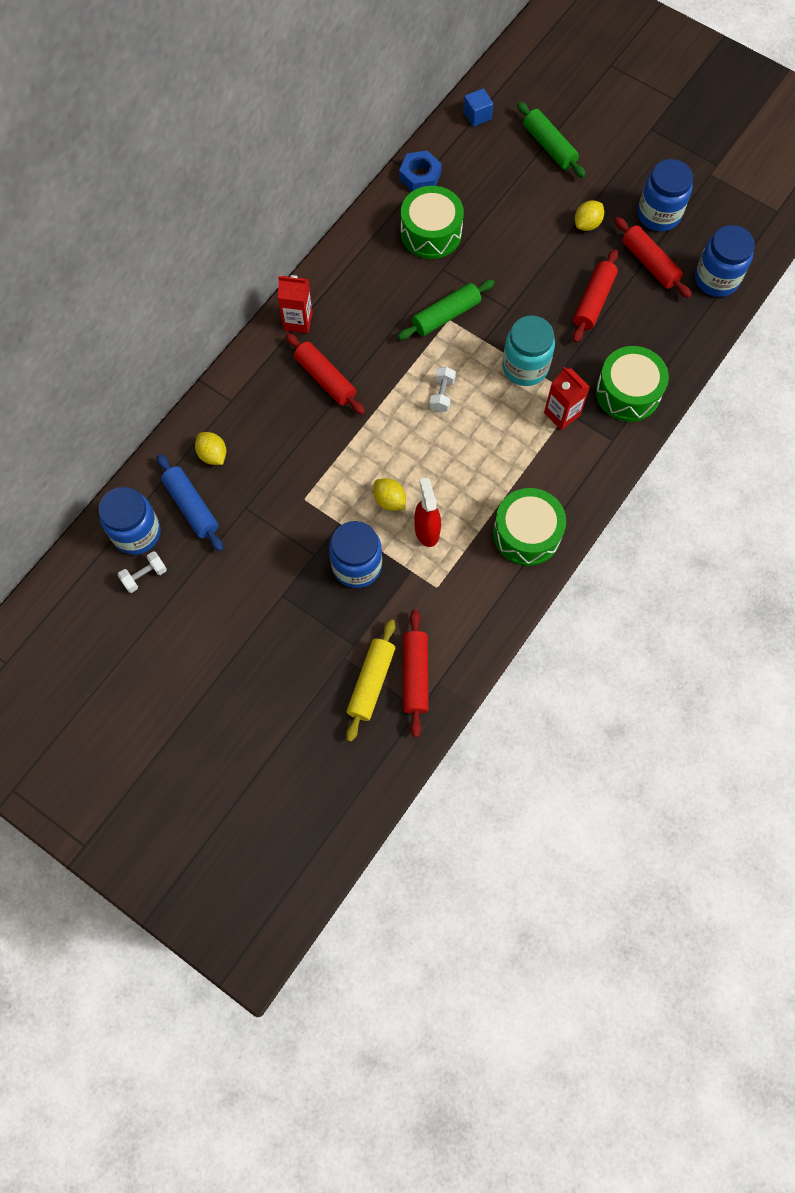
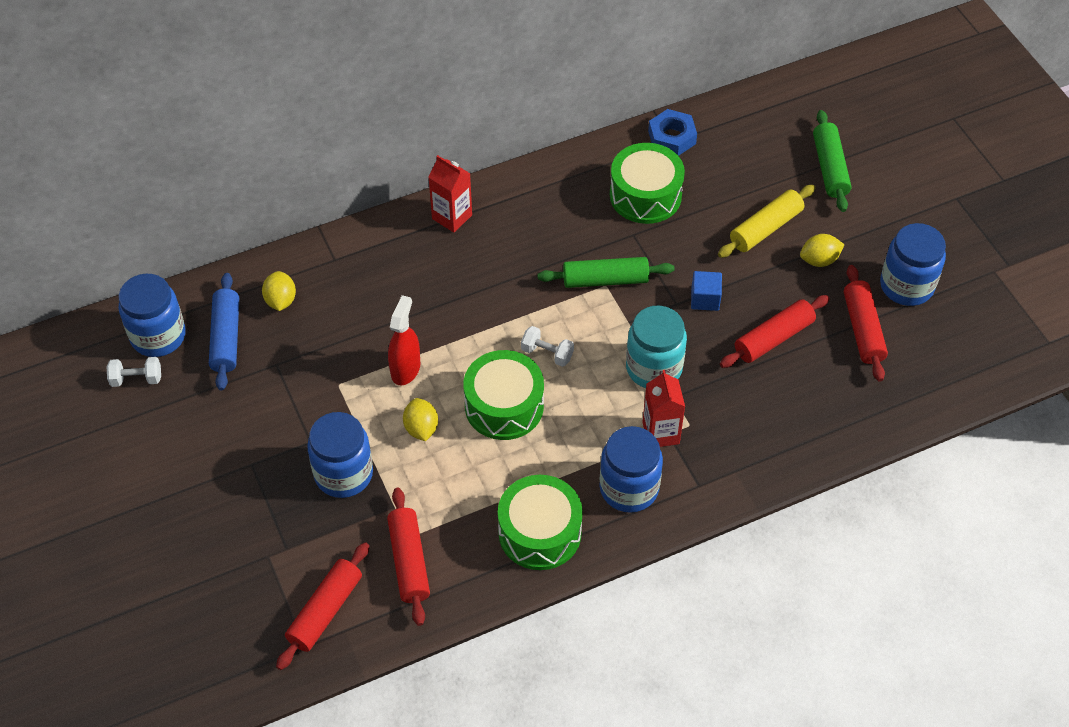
camera: 30 degrees right, 15 degrees down
red rolling pin [286,333,365,415] -> red rolling pin moved to [387,488,430,626]
yellow rolling pin [346,619,395,742] -> yellow rolling pin moved to [718,185,815,258]
red spray bottle [414,478,441,547] -> red spray bottle moved to [388,295,421,386]
white dumbbell [429,367,456,412] -> white dumbbell turned 75 degrees clockwise [521,326,574,367]
blue cube [463,88,493,127] -> blue cube moved to [691,271,722,311]
green drum [596,346,669,422] -> green drum moved to [463,350,544,440]
blue jar [695,225,755,297] -> blue jar moved to [600,426,663,513]

